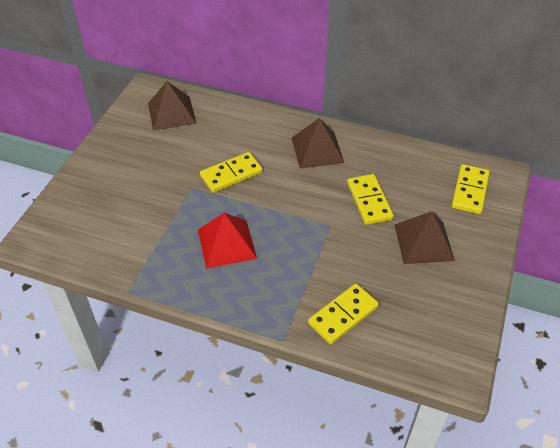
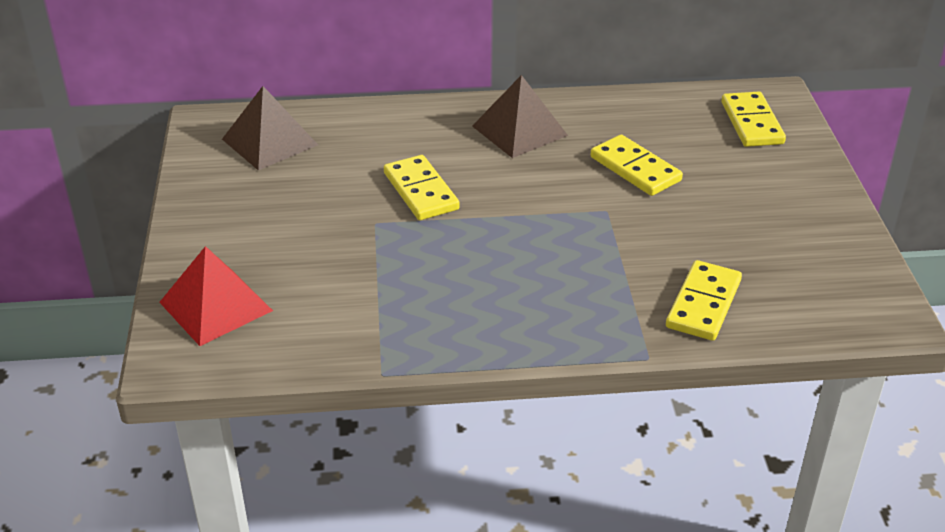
camera: 25 degrees left, 10 degrees down
red pyramid [198,213,257,269] -> red pyramid moved to [159,246,273,346]
yellow domino [200,152,263,193] -> yellow domino turned 60 degrees counterclockwise [384,155,460,220]
brown pyramid [394,211,455,264] -> none

